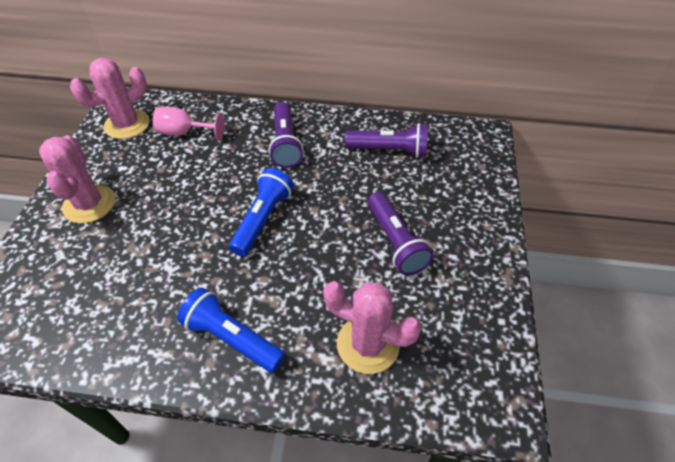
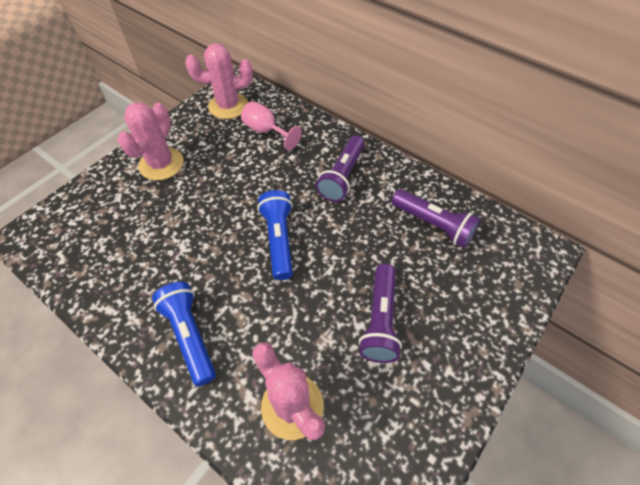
camera: 30 degrees right, 5 degrees up
blue flashlight [229,168,294,256] -> blue flashlight turned 60 degrees counterclockwise [257,190,293,280]

